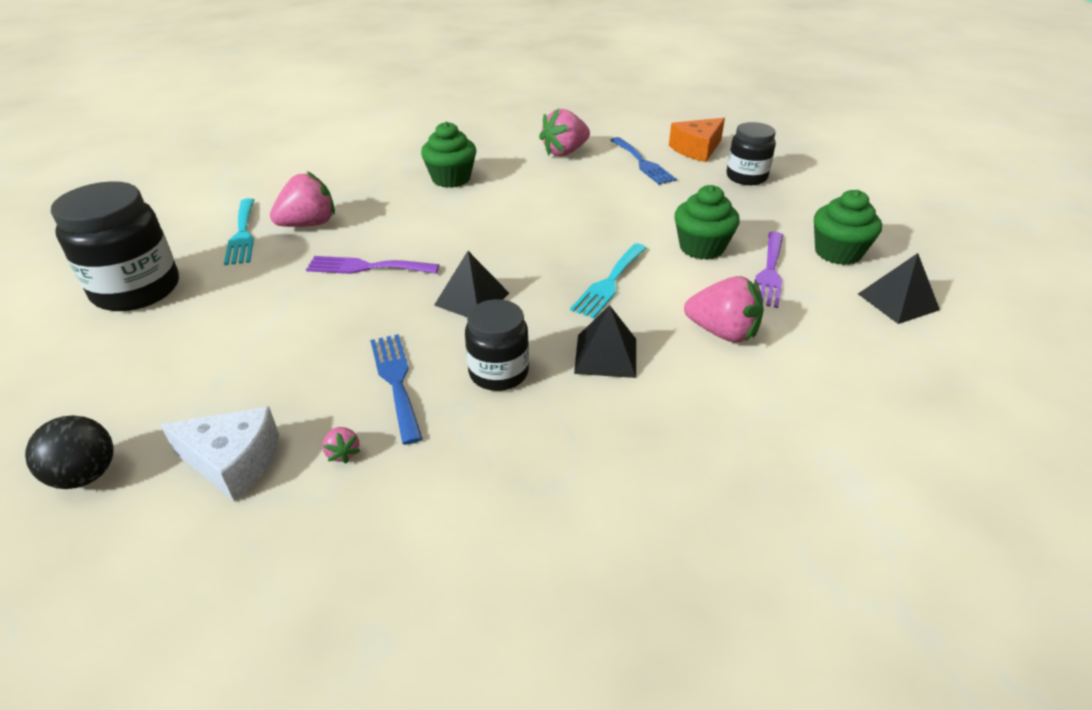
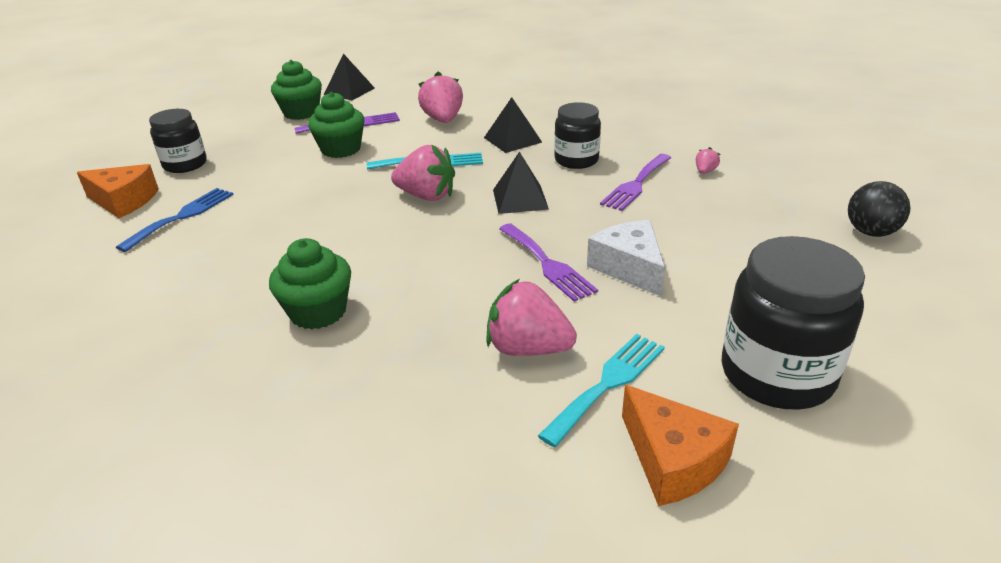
camera: 125 degrees left, 5 degrees down
white cheese [160,406,279,502] -> white cheese moved to [587,220,665,297]
blue fork [370,334,423,445] -> purple fork [600,154,671,211]
pink strawberry [539,109,590,156] -> pink strawberry moved to [391,145,455,201]
none -> orange cheese [622,385,739,506]

